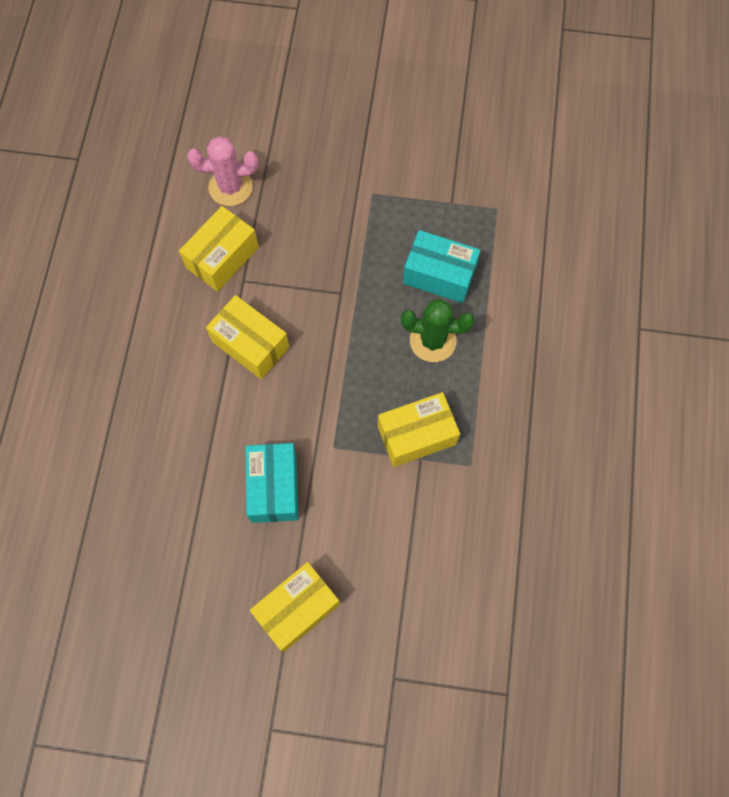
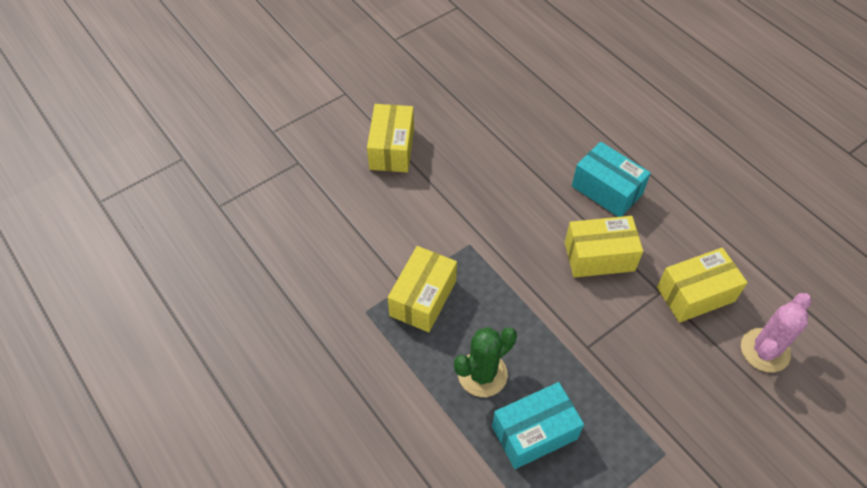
camera: 135 degrees right, 15 degrees down
yellow box [179,206,259,292] -> yellow box turned 75 degrees clockwise [657,247,748,323]
turquoise box [246,443,298,523] -> turquoise box moved to [572,142,651,217]

